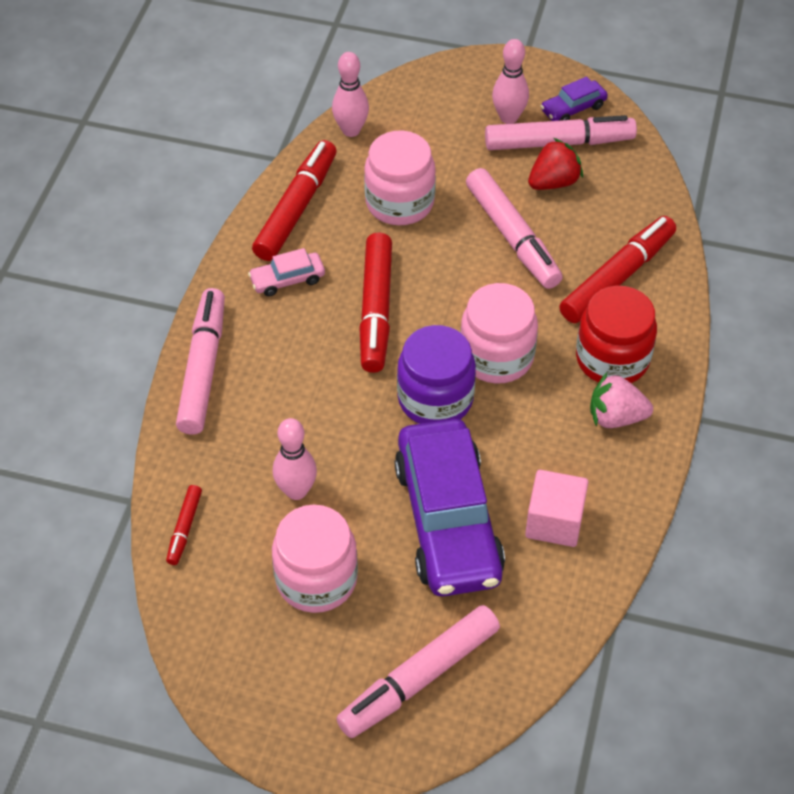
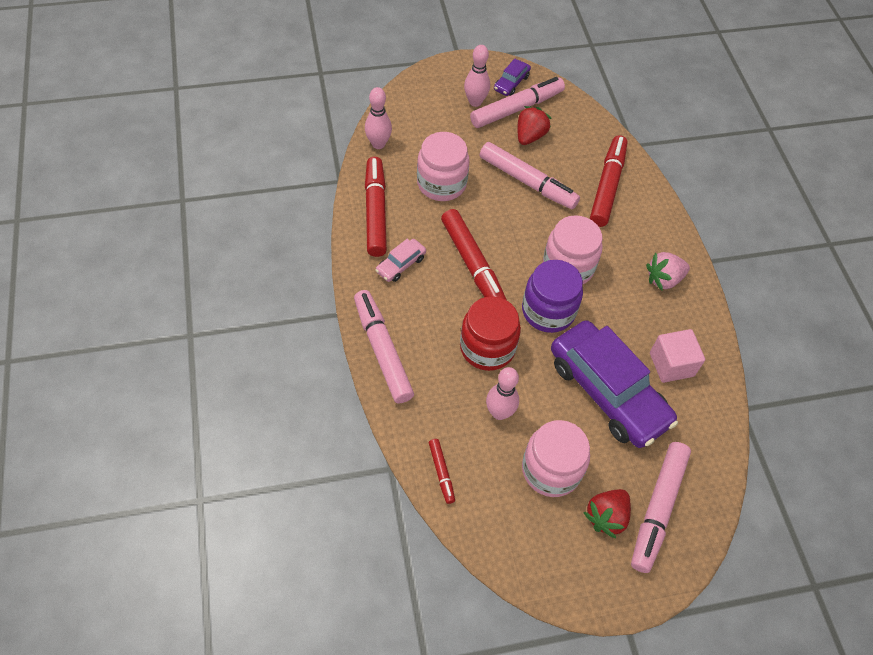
camera: 30 degrees left, 5 degrees up
red jar [576,286,657,383] -> red jar moved to [460,296,521,371]
none -> red strawberry [583,489,631,538]

